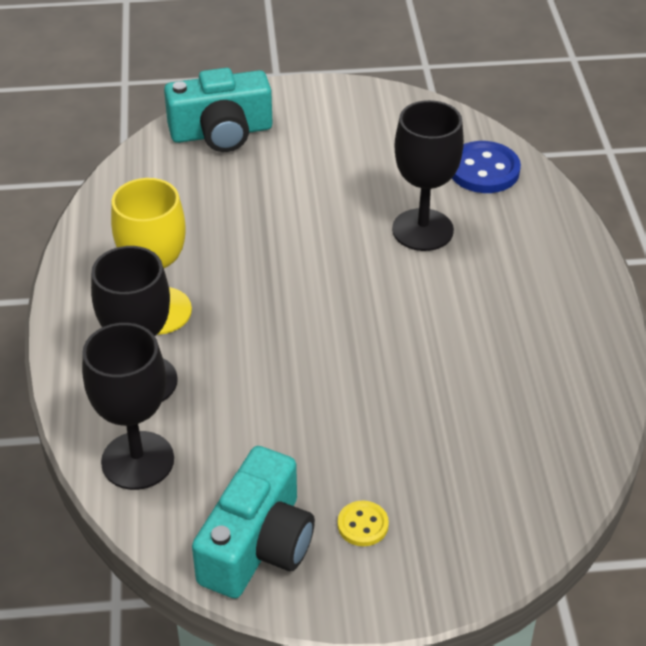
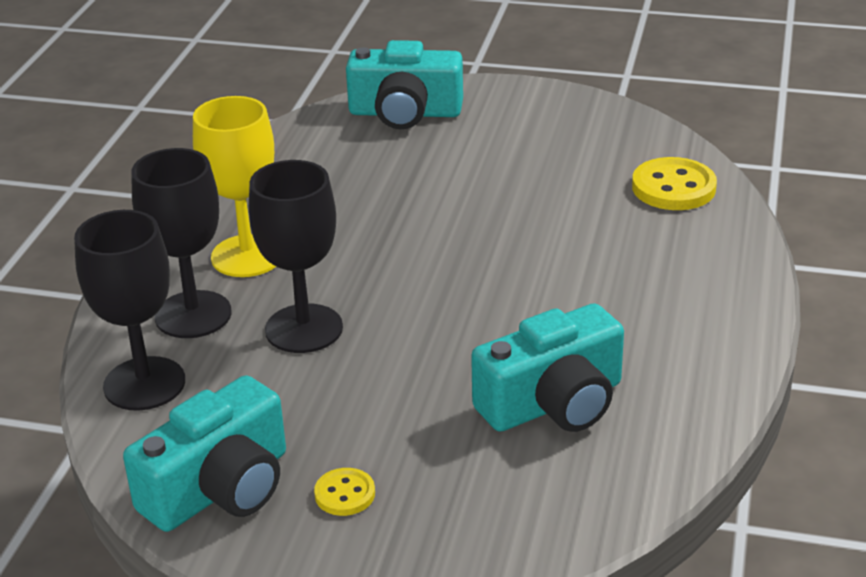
camera: 20 degrees right, 10 degrees down
black goblet [392,100,464,251] -> black goblet moved to [249,160,343,353]
blue button [452,141,521,193] -> yellow button [632,157,717,210]
none -> turquoise camera [471,303,624,432]

